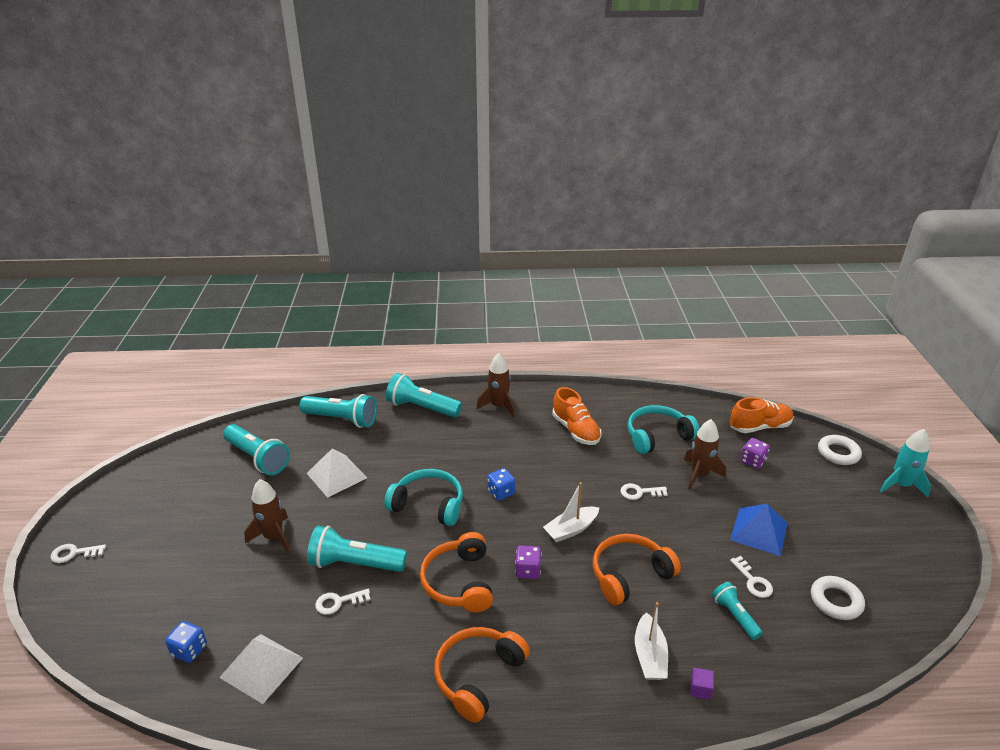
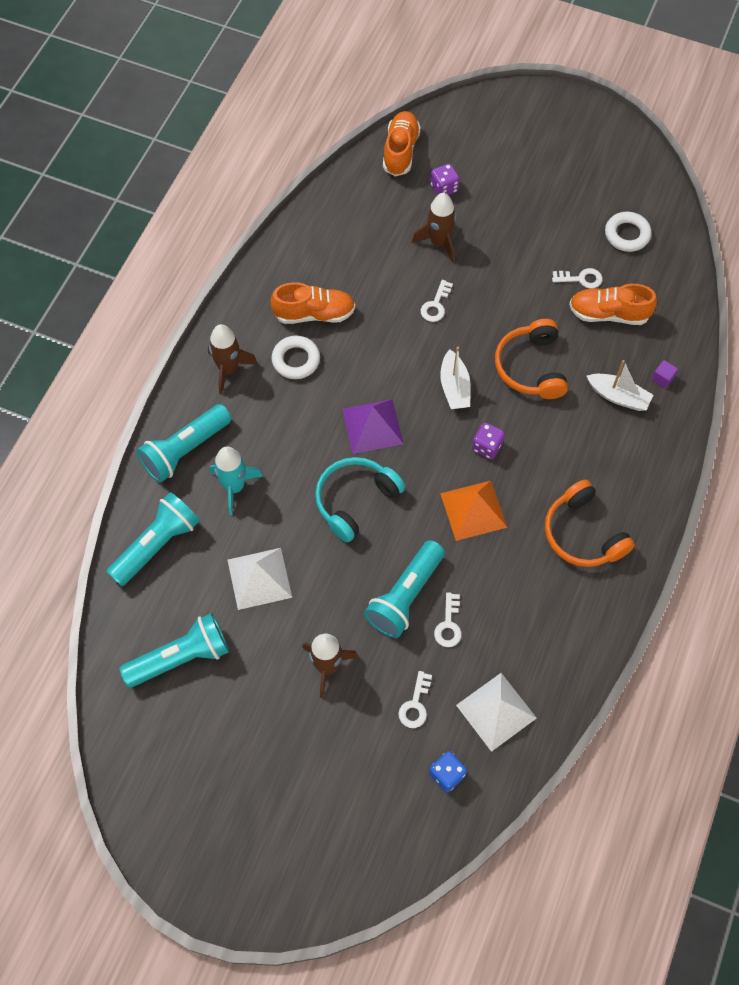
camera: 65 degrees left, 30 degrees up
white key [50,544,106,563] -> white key moved to [398,671,432,728]
orange headphones [420,532,493,612] -> orange pyramid [440,481,508,541]
blue dice [487,468,515,501] -> purple pyramid [342,399,404,454]
turquoise headphones [628,405,700,454] -> none
turquoise flashlight [712,582,763,640] -> orange shoe [569,284,657,325]
blue pyramid [730,504,788,556] -> none
white ring [818,435,862,465] -> white ring moved to [271,336,320,379]
turquoise rocket [880,429,931,497] -> turquoise rocket moved to [210,446,263,515]

